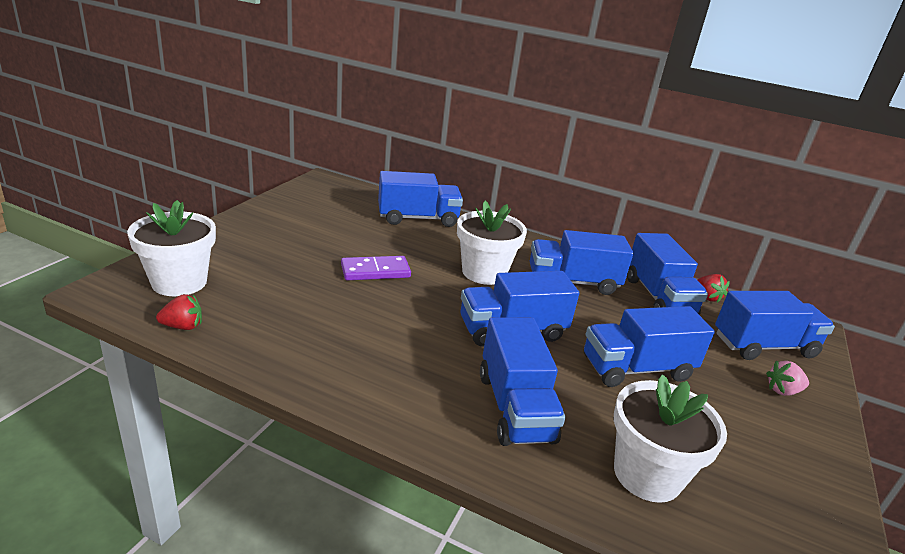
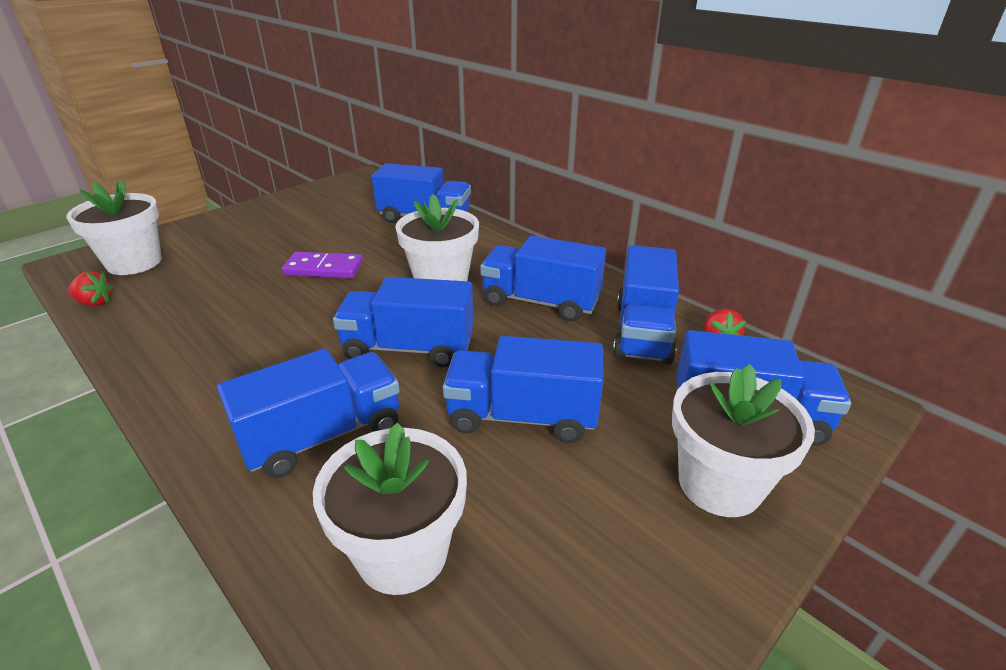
camera: 25 degrees right, 5 degrees up
blue truck [480,317,566,446] -> blue truck turned 135 degrees counterclockwise [217,348,400,478]
pink strawberry [766,360,809,396] -> white flower pot [672,364,815,517]

